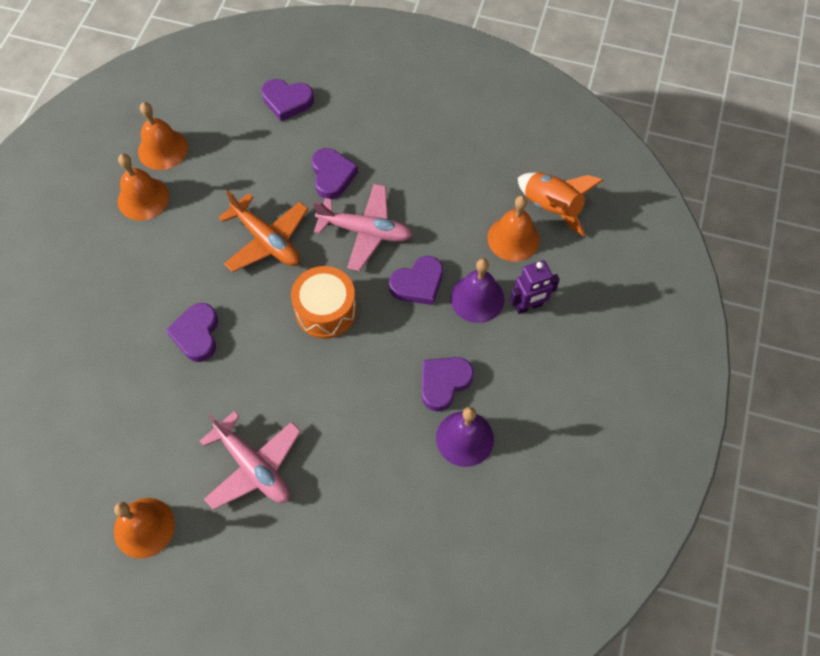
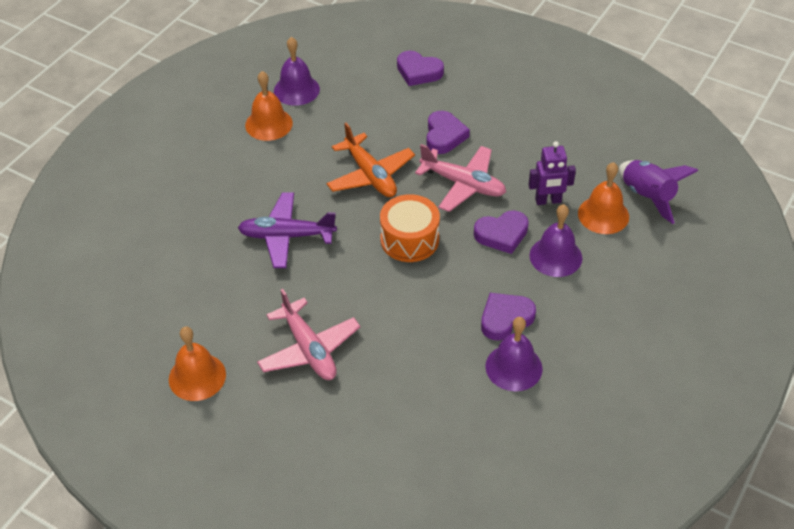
camera: 15 degrees right, 15 degrees down
orange bell [138,102,188,170] -> purple bell [274,37,320,106]
purple heart [166,303,218,362] -> purple plane [238,193,337,268]
purple robot [509,260,560,314] -> purple robot moved to [529,141,576,205]
orange rocket [518,172,603,237] -> purple rocket [619,160,698,224]

